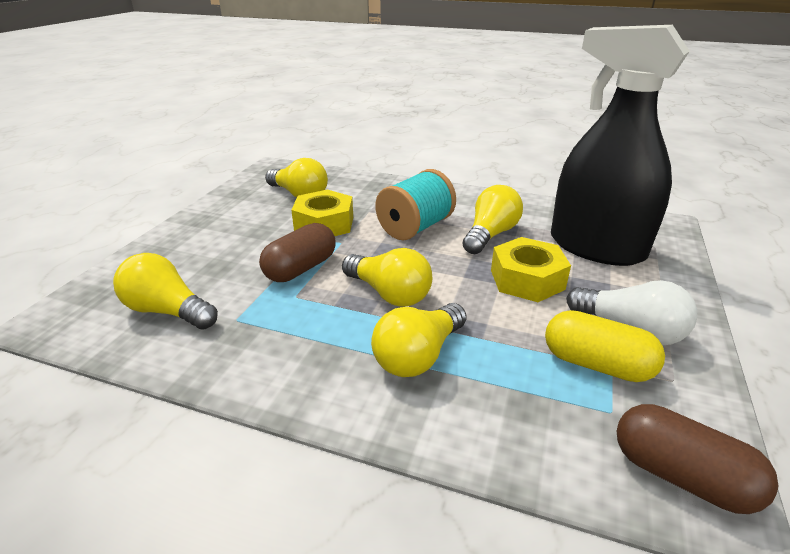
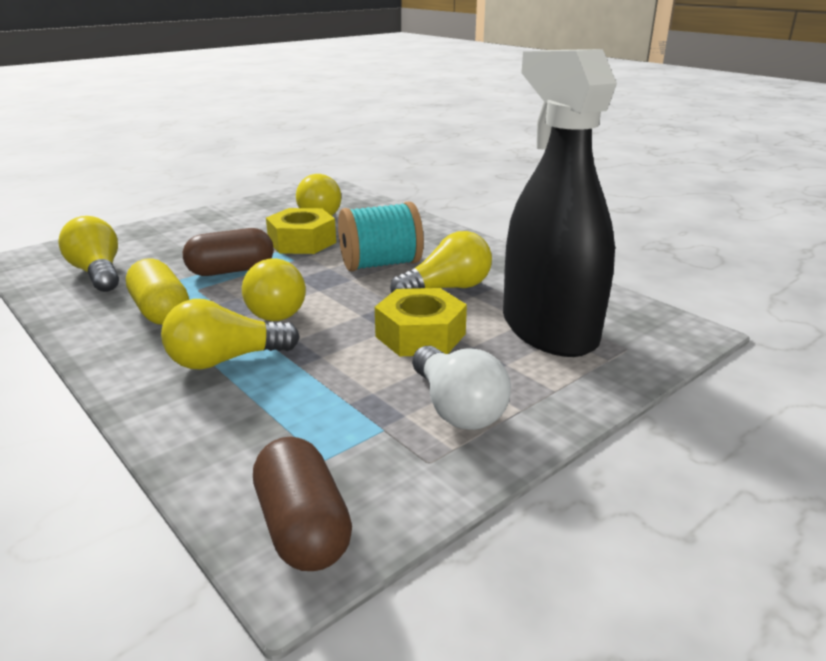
camera: 30 degrees right, 5 degrees down
yellow capsule [545,310,665,382] -> yellow capsule moved to [126,258,189,325]

